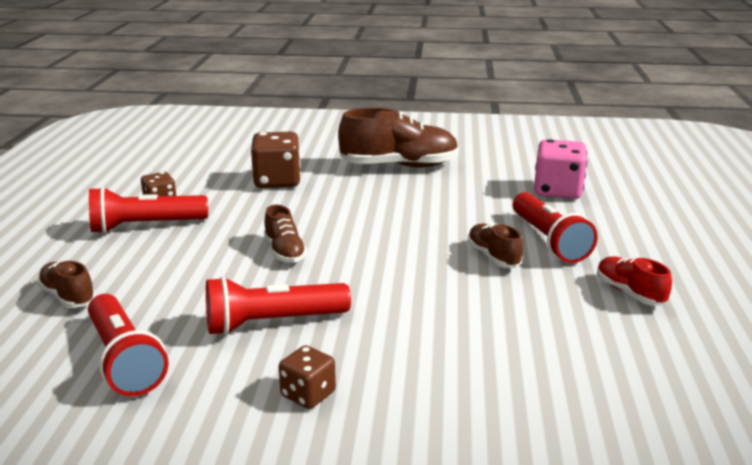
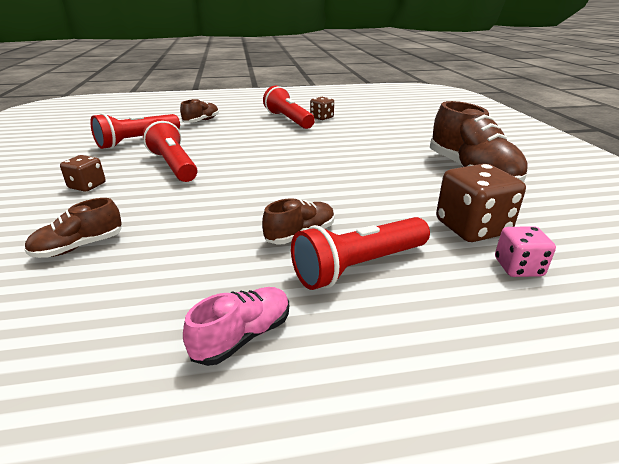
camera: 75 degrees right, 5 degrees up
brown dice [251,132,301,188] -> brown dice moved to [436,164,526,242]
brown shoe [264,205,307,263] -> brown shoe moved to [24,198,122,258]
pink dice [534,139,587,199] -> pink dice [495,226,556,277], size x0.58
red shoe [597,256,672,306] -> pink shoe [183,287,289,366]

